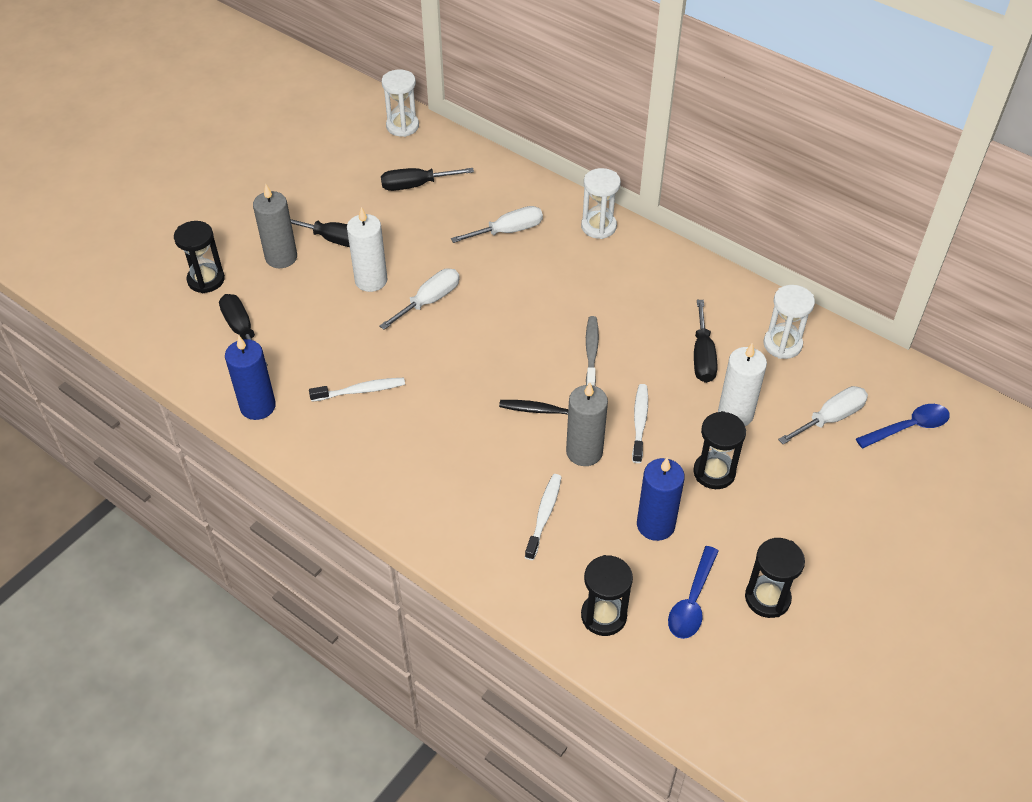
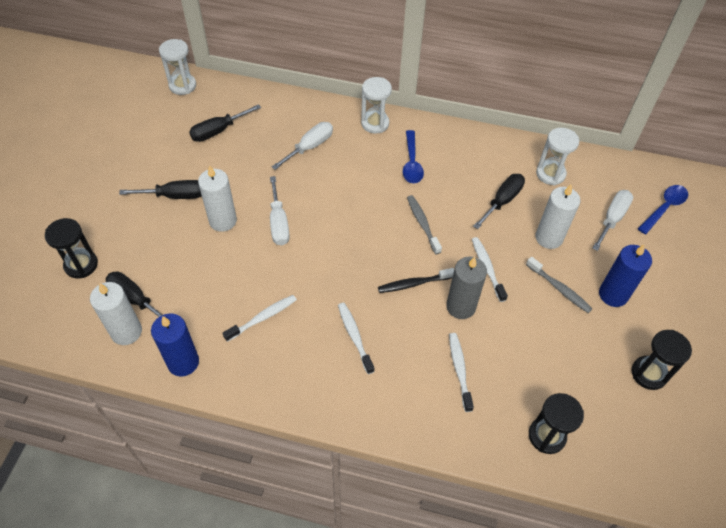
camera: 25 degrees left, 5 degrees up
grey candle [253,184,297,268] -> none
white screwdriver [379,268,459,330] -> white screwdriver turned 150 degrees clockwise [270,176,290,246]
blue candle [637,457,685,541] -> blue candle moved to [599,244,652,307]
blue spoon [668,546,719,639] -> blue spoon moved to [403,130,424,183]
black hourglass [693,411,746,489] -> grey toothbrush [526,257,592,313]
black screwdriver [694,300,717,383] -> black screwdriver turned 120 degrees counterclockwise [473,174,525,229]
none -> white candle [90,282,142,345]
none -> white toothbrush [338,303,375,374]

